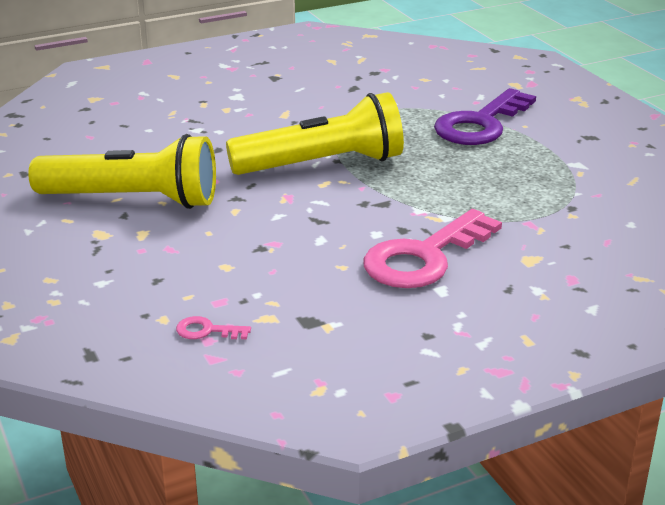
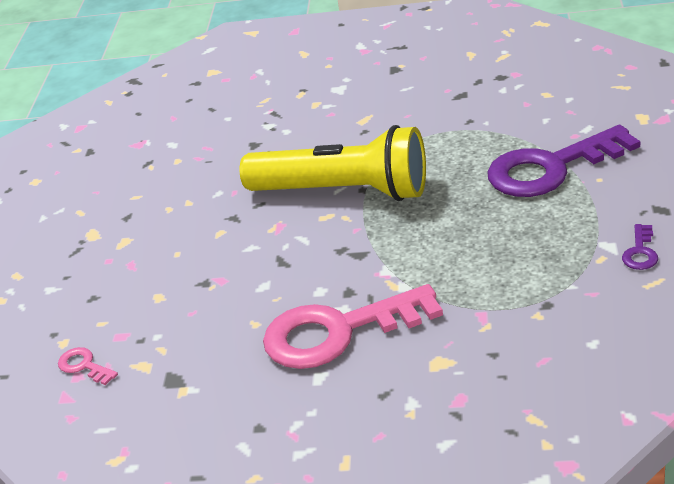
camera: 35 degrees right, 5 degrees up
yellow flashlight [28,134,216,209] -> none
none -> purple key [622,224,658,270]

